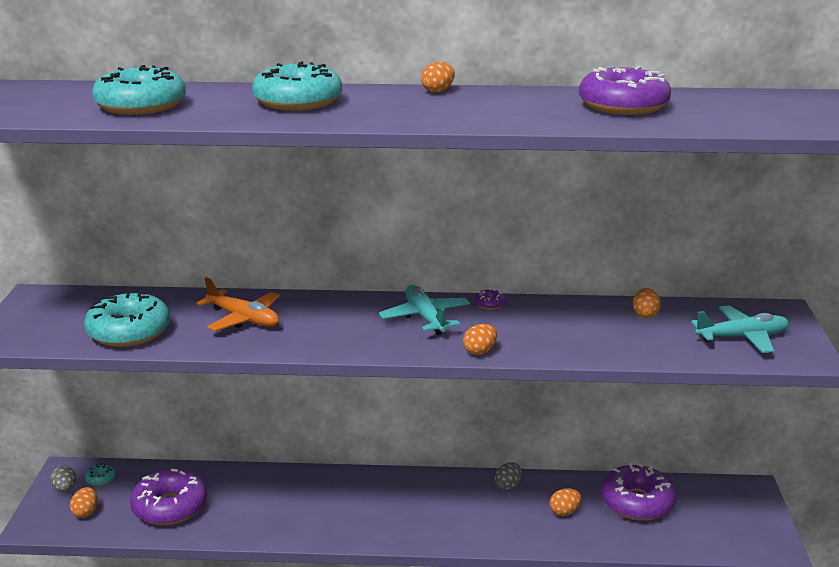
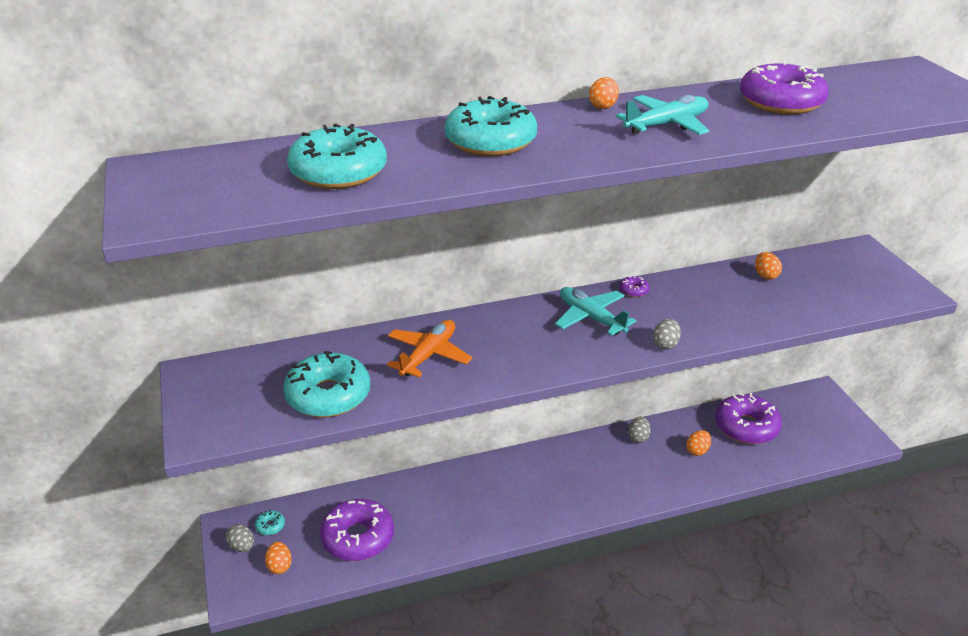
camera: 20 degrees left, 10 degrees up
orange plane [197,277,280,331] -> orange plane turned 75 degrees counterclockwise [387,320,472,378]
orange egg [463,324,497,355] -> grey egg [653,319,681,350]
turquoise plane [691,306,789,353] -> turquoise plane moved to [615,95,709,135]

